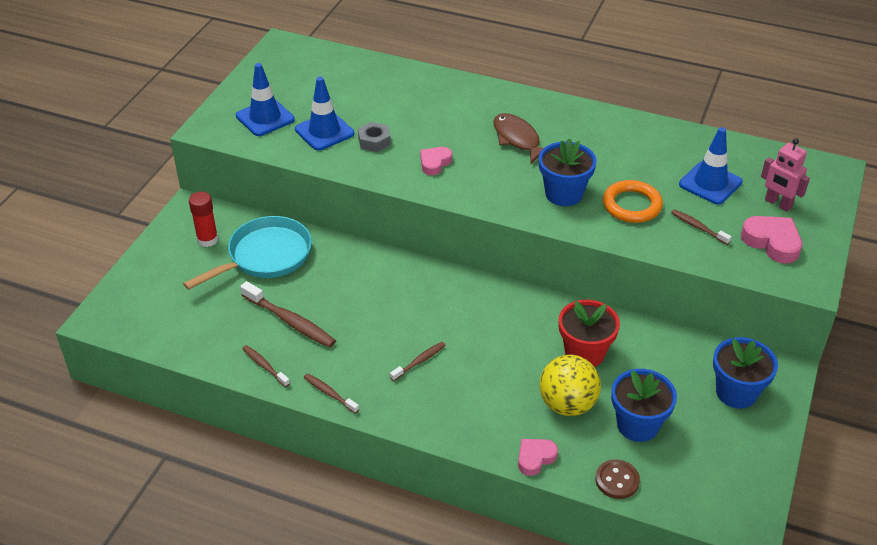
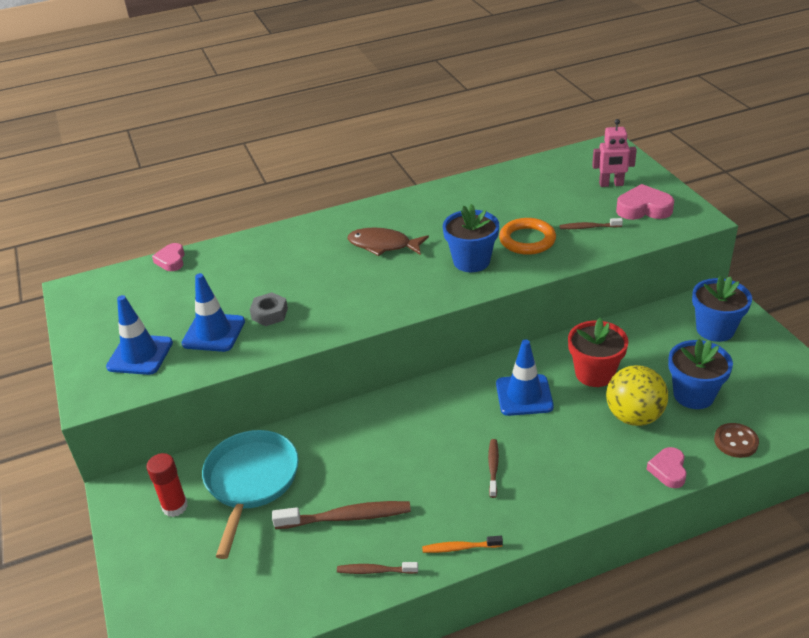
camera: 40 degrees left, 5 degrees down
brown toothbrush [304,373,359,413] -> orange toothbrush [422,536,503,553]
pink heart [420,147,452,175] -> pink heart moved to [152,243,185,271]
blue traffic cone [679,127,743,205] -> blue traffic cone moved to [496,339,554,416]

